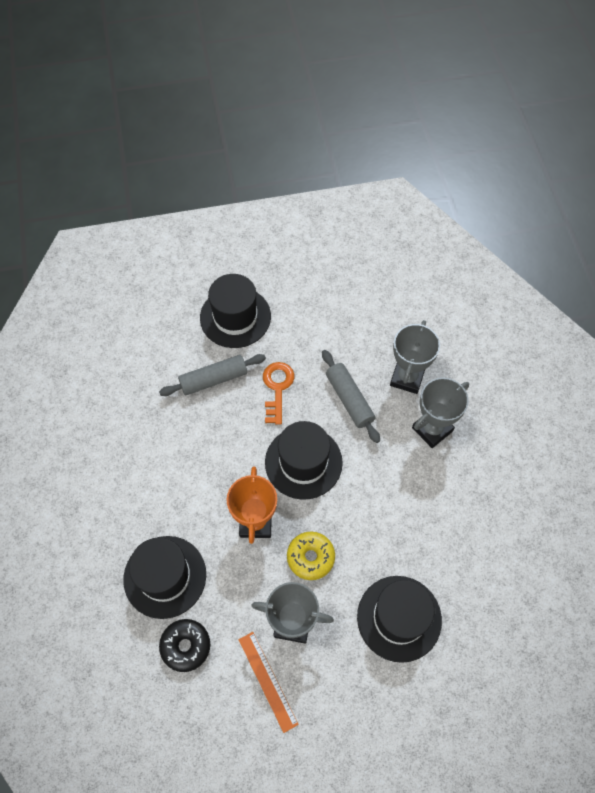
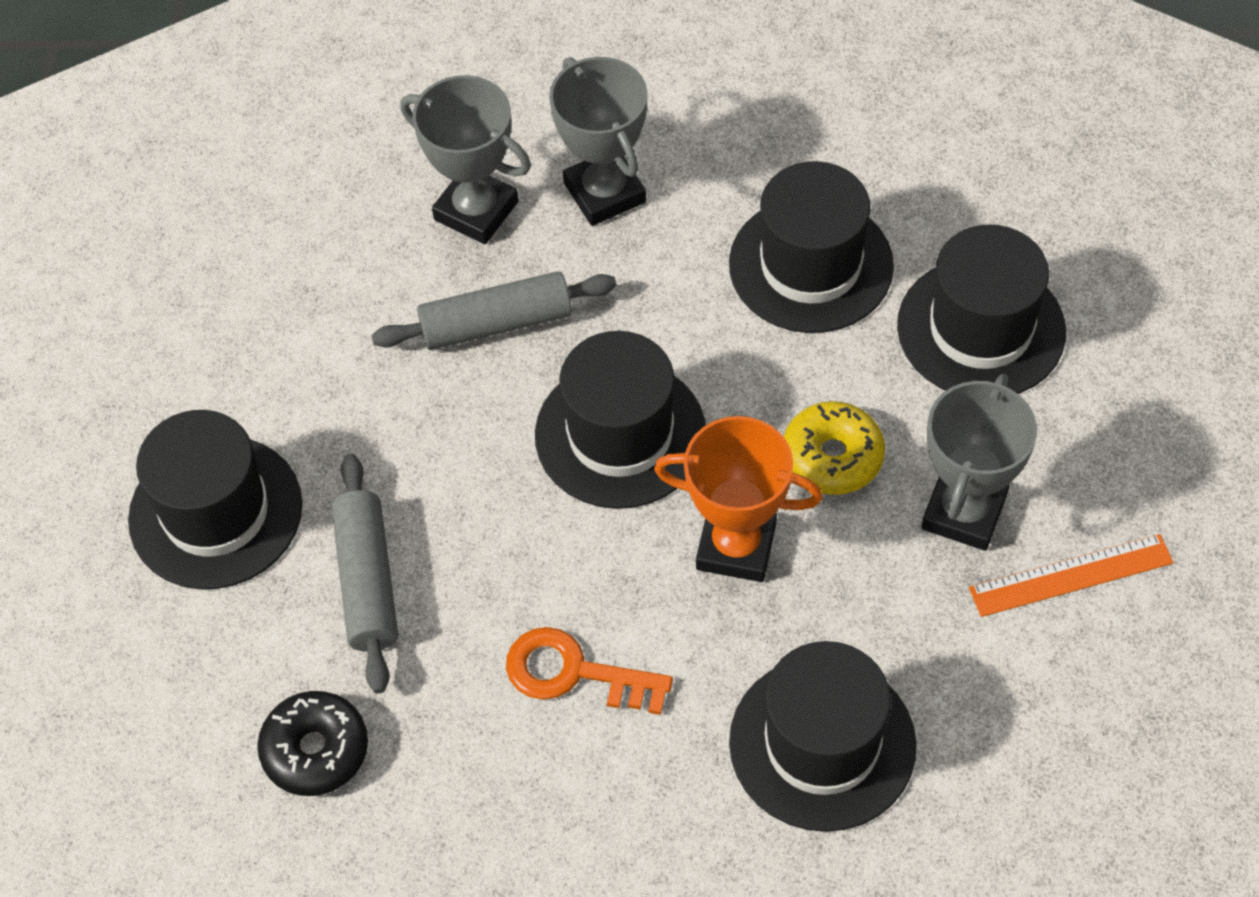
camera: 75 degrees left, 5 degrees down
black donut [159,619,210,672] -> black donut moved to [257,691,368,796]
orange key [263,362,294,425] -> orange key moved to [506,627,673,715]
none -> black hat [729,161,894,333]

